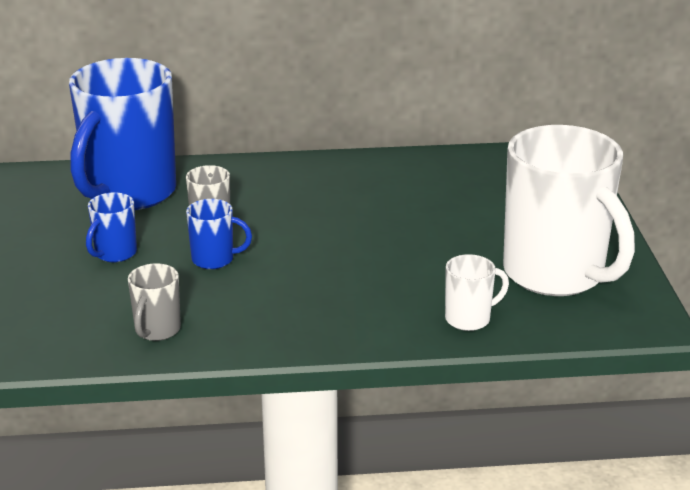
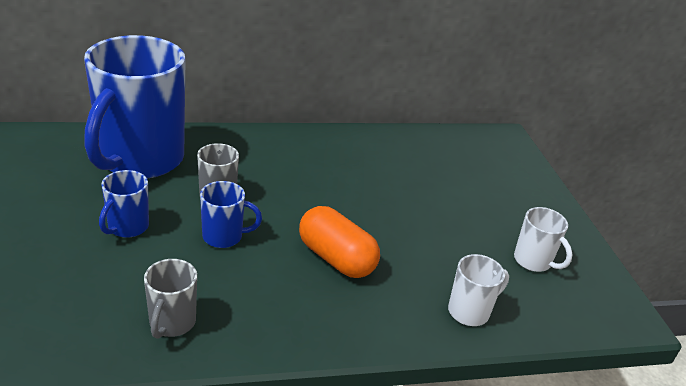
camera: 10 degrees left, 5 degrees up
white mug [503,125,635,296] -> white mug [514,207,573,272], size x0.42
none -> orange capsule [299,206,380,278]

